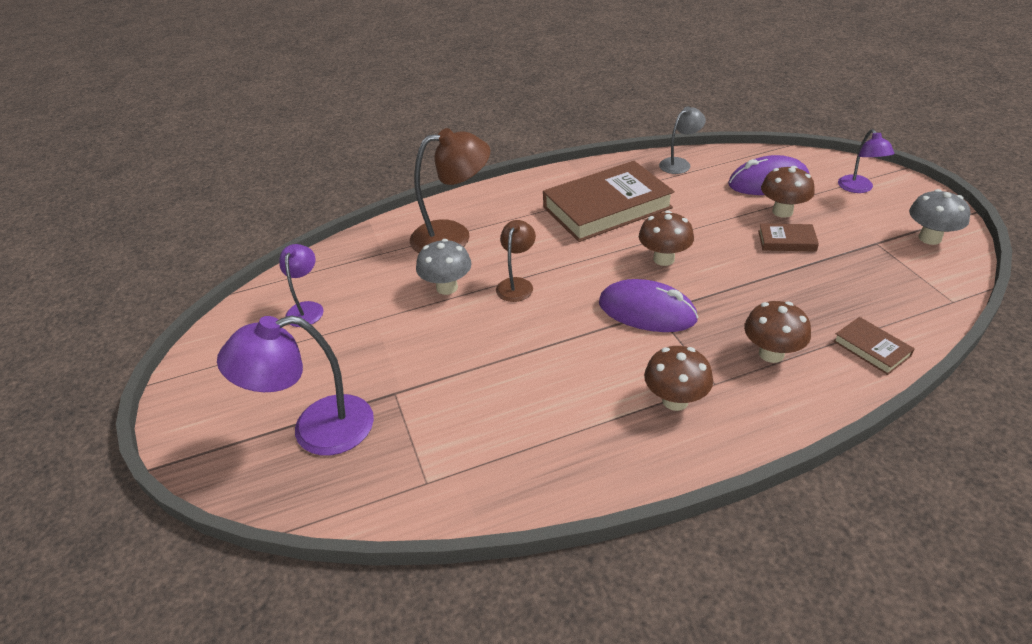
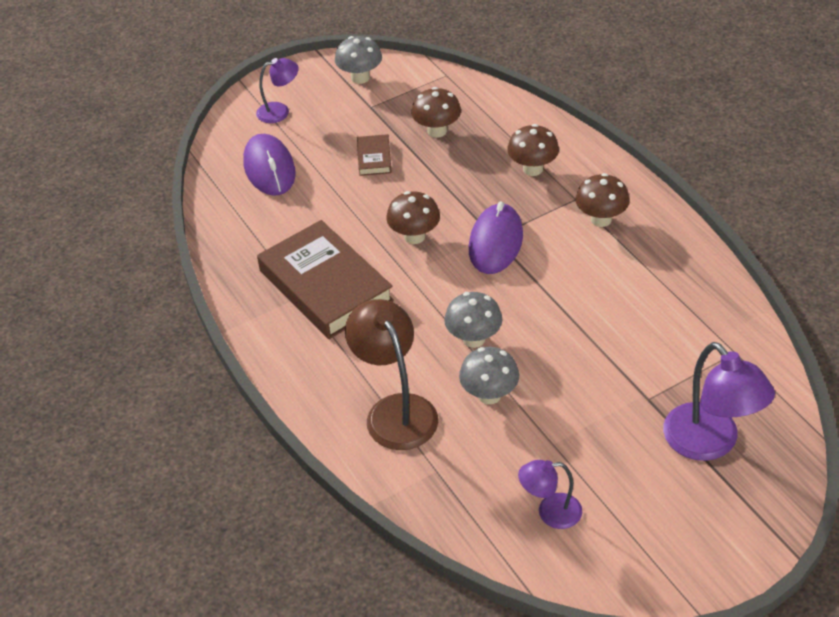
camera: 100 degrees left, 5 degrees up
brown lamp [496,220,536,302] -> grey mushroom [444,292,502,348]
grey lamp [659,107,706,174] -> none
brown mushroom [761,166,815,218] -> brown mushroom moved to [411,87,461,138]
brown book [833,317,915,375] -> none

